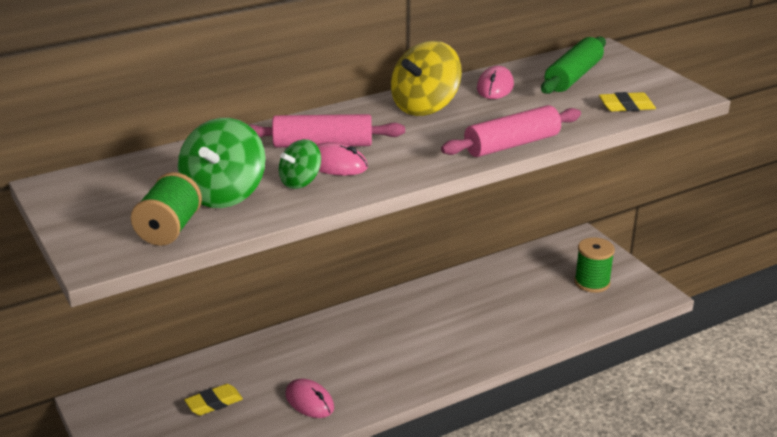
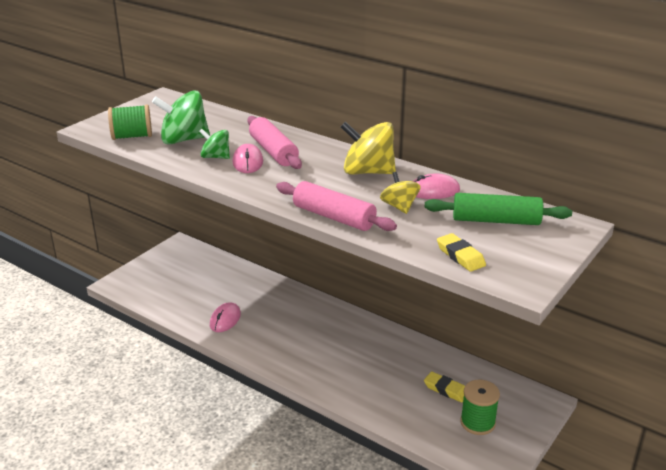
camera: 65 degrees right, 0 degrees up
yellow eraser [184,384,243,415] -> yellow eraser moved to [424,372,465,403]
none -> yellow spinning top [380,172,420,214]

